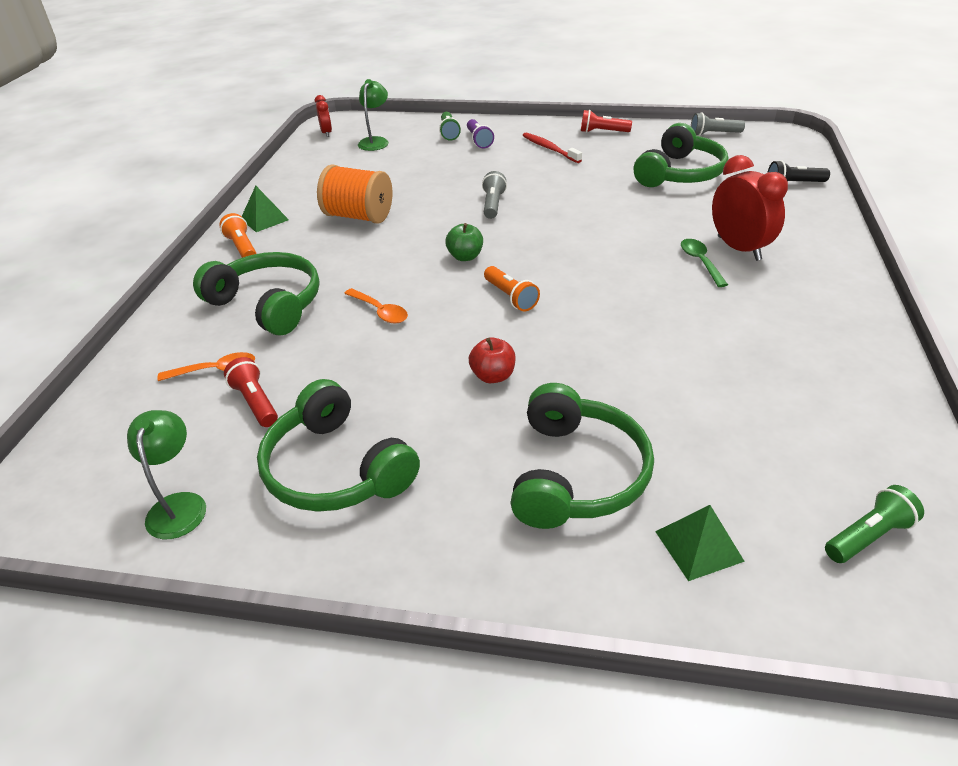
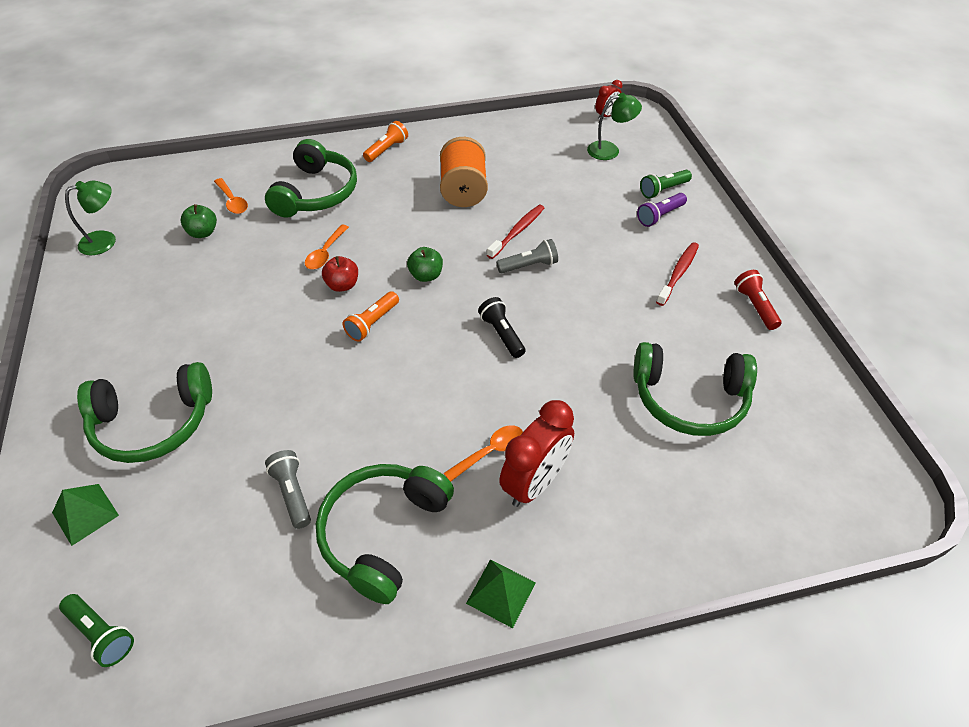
camera: 65 degrees right, 10 degrees up
red flashlight [224,357,278,427] -> green apple [181,204,217,238]
green pyramid [241,186,289,232] -> green pyramid moved to [466,560,536,628]
green headphones [257,379,420,512] -> green headphones moved to [316,464,454,604]
red apple [469,337,516,383] -> red apple moved to [322,256,358,292]
green spoon [681,239,728,287] -> orange spoon [444,425,523,481]
grey flashlight [691,112,745,136] -> grey flashlight moved to [265,450,311,529]
black flashlight [768,160,830,182] -> black flashlight moved to [478,297,525,358]
none -> red toothbrush [487,205,544,259]

